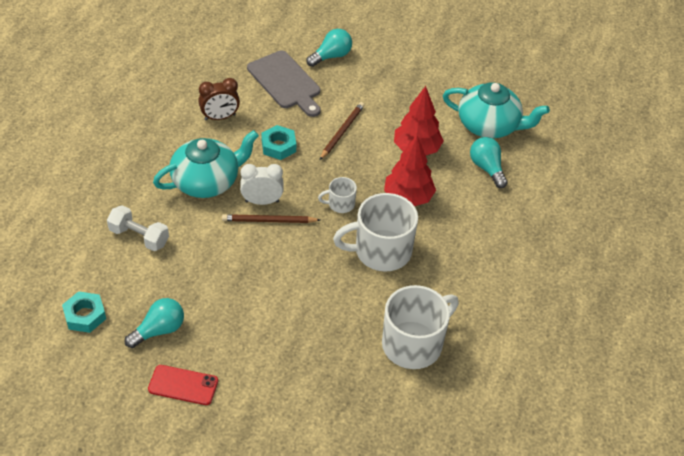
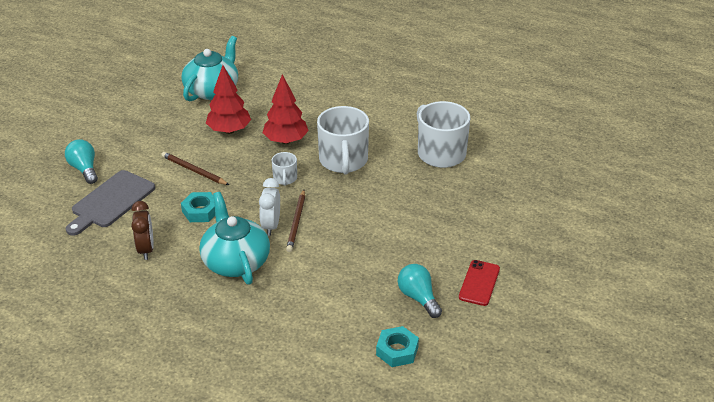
camera: 80 degrees left, 10 degrees down
white dumbbell [107,205,169,251] -> none
grey cutting board [247,51,320,117] -> grey cutting board turned 150 degrees clockwise [65,170,155,236]
turquoise light bulb [470,137,508,188] -> none

